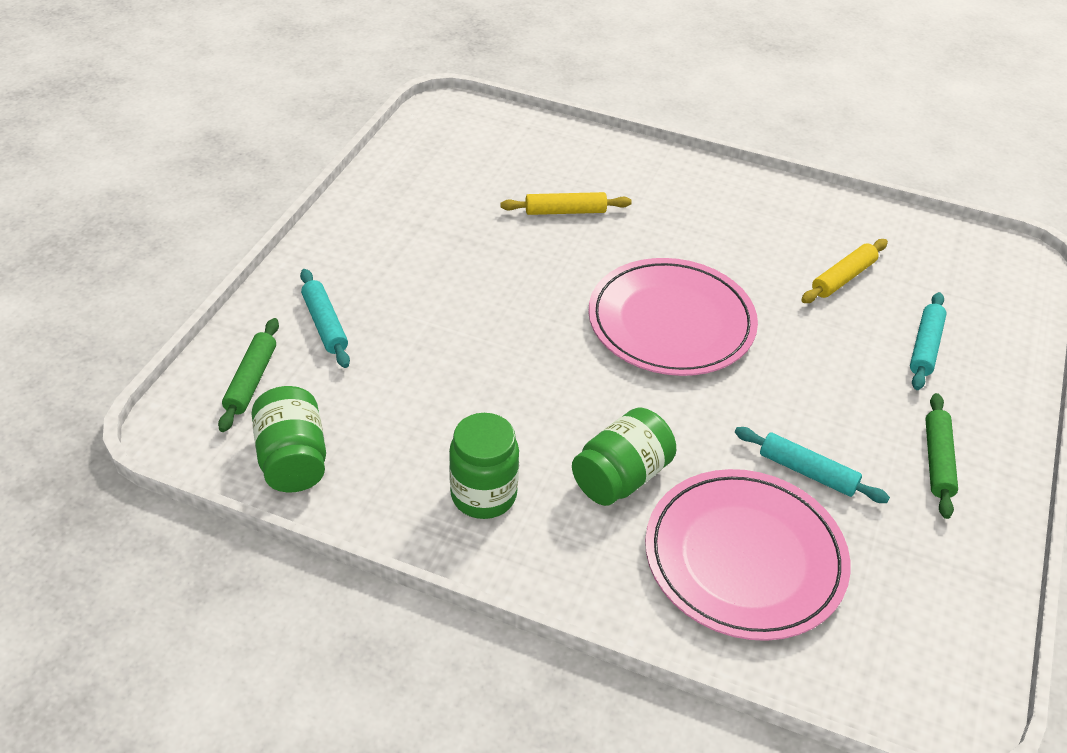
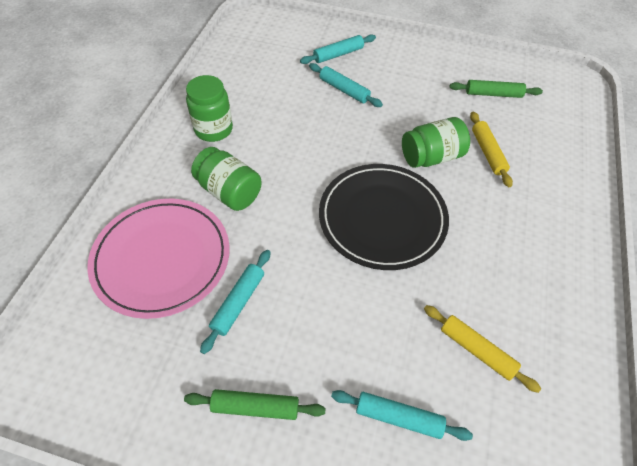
camera: 85 degrees right, 10 degrees up
green rolling pin [218,318,279,432] -> green rolling pin moved to [450,80,543,98]
green jar [252,386,326,493] -> green jar moved to [402,117,470,168]
pink plate [588,258,758,376] -> black plate [319,164,449,270]
none -> turquoise rolling pin [309,63,383,107]

